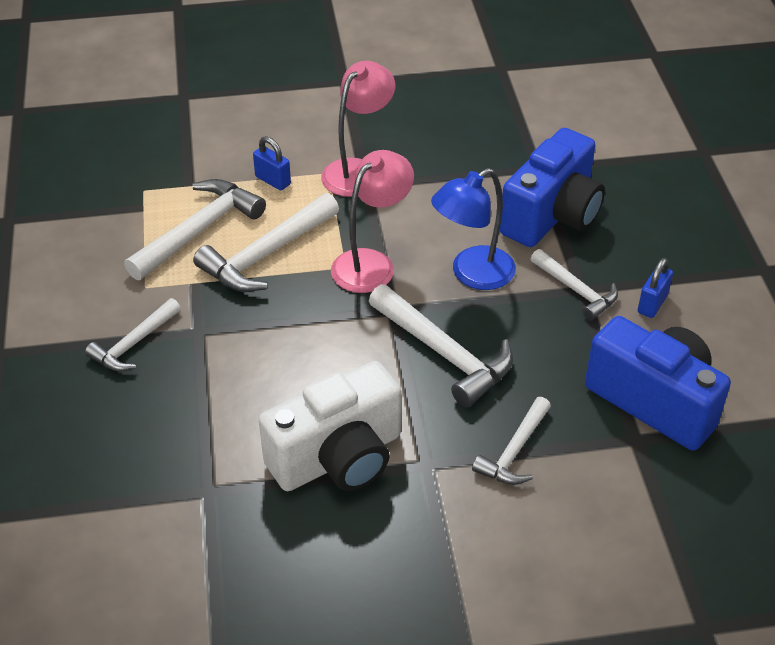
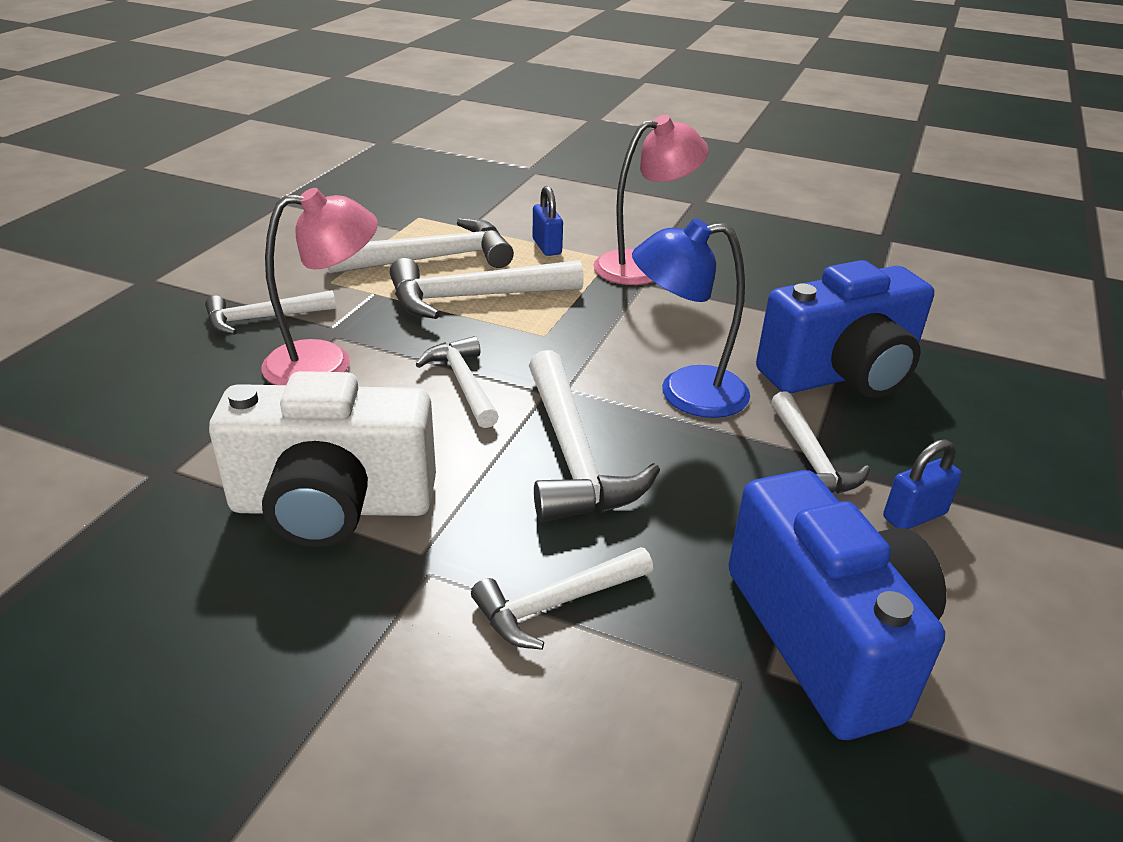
camera: 30 degrees right, 10 degrees down
pink lamp [331,150,414,293] -> pink lamp moved to [261,188,378,385]
none -> white hammer [415,336,499,428]

